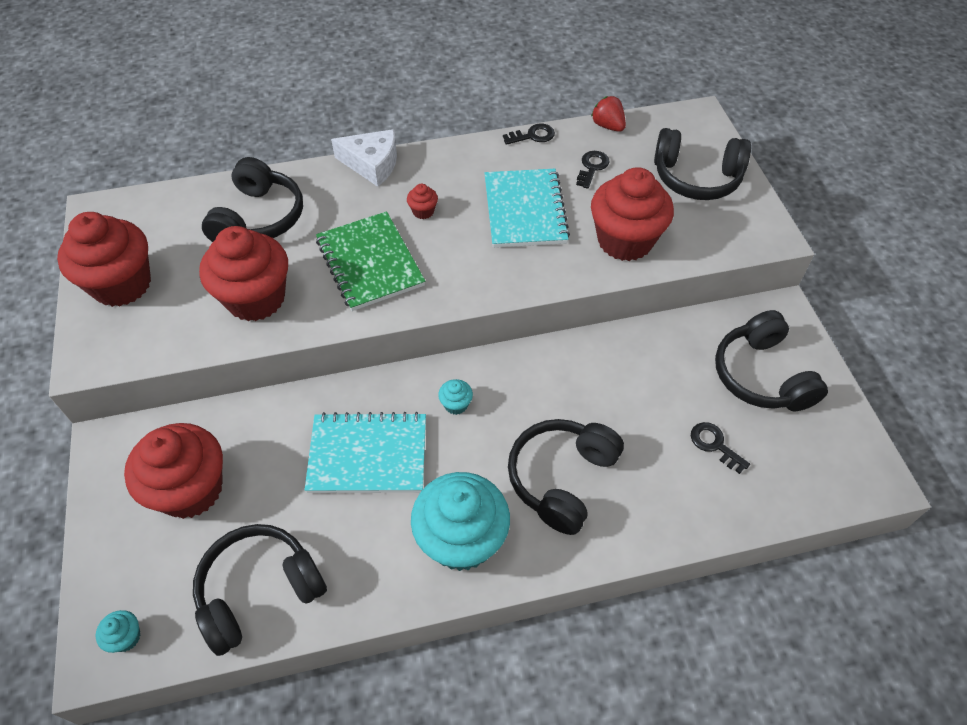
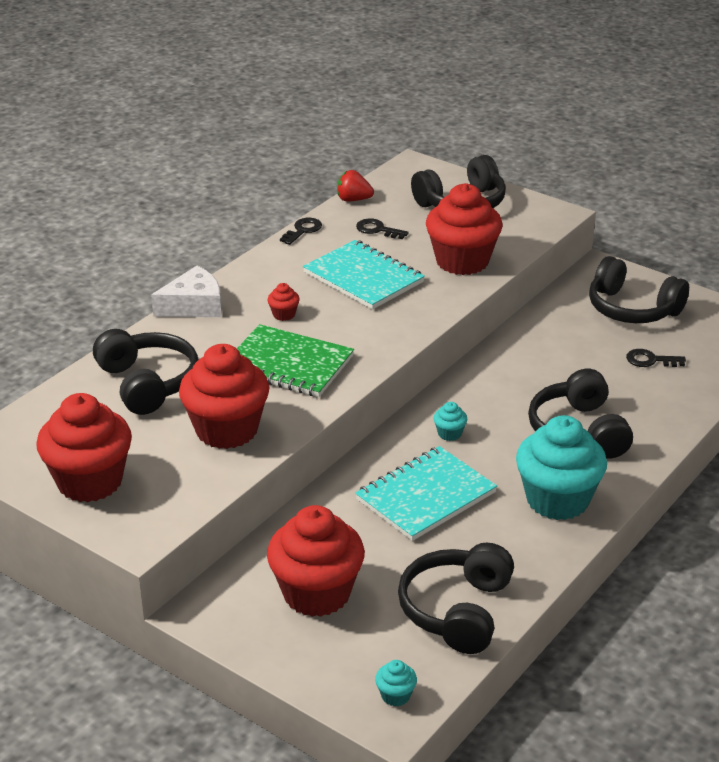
camera: 40 degrees left, 20 degrees down
black key [576,151,609,189] -> black key turned 45 degrees counterclockwise [356,218,409,239]

